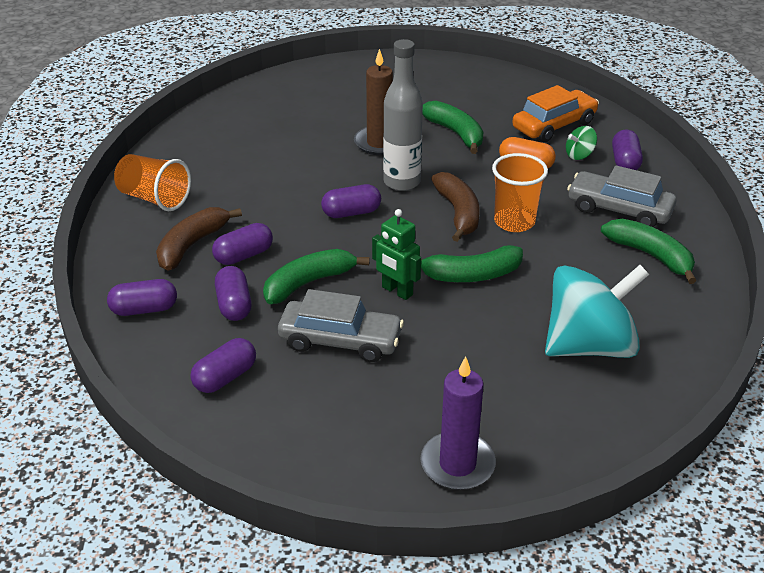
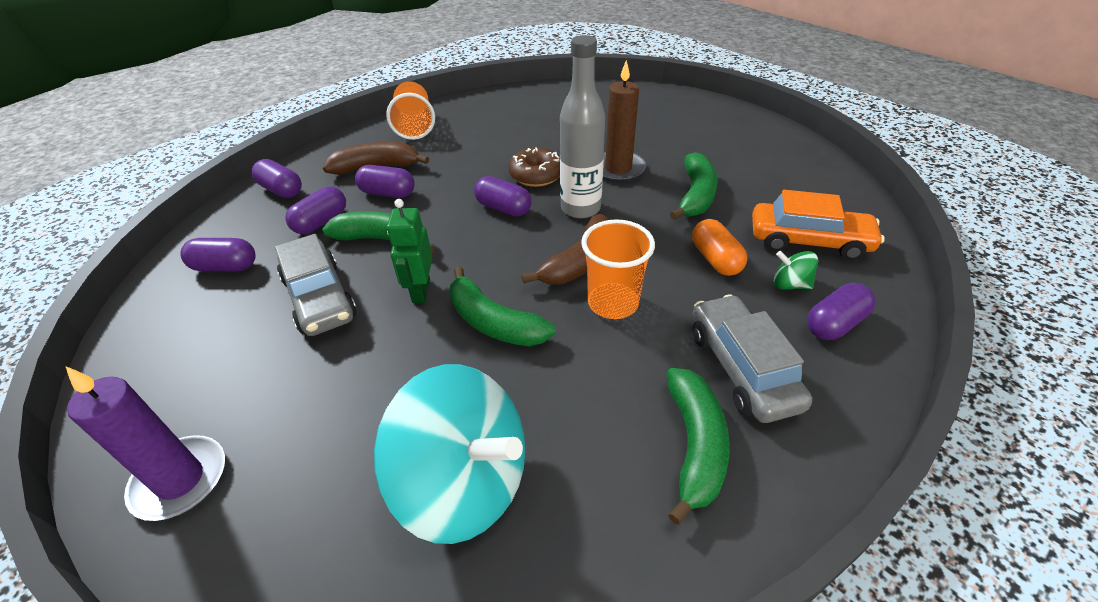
camera: 50 degrees right, 5 degrees up
none -> brown donut [509,147,560,187]

